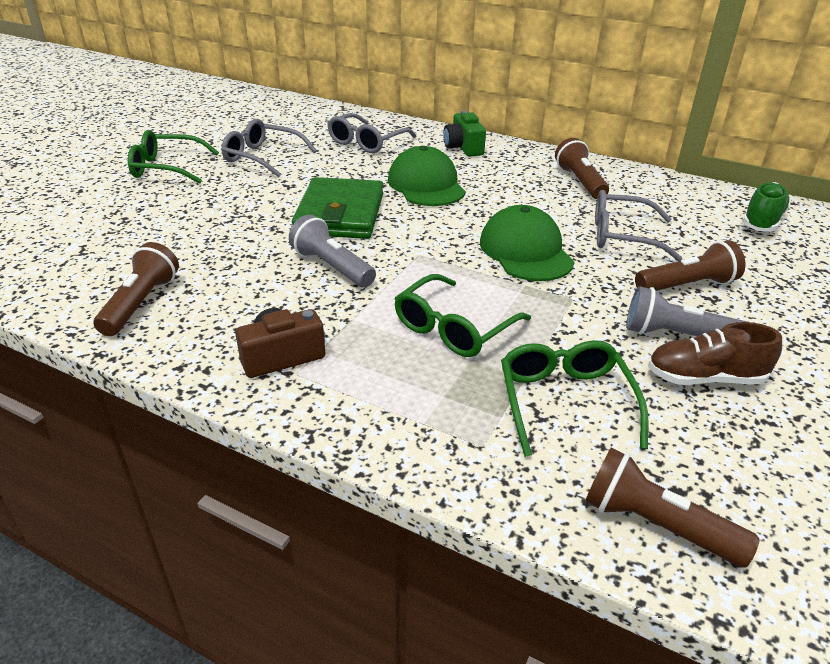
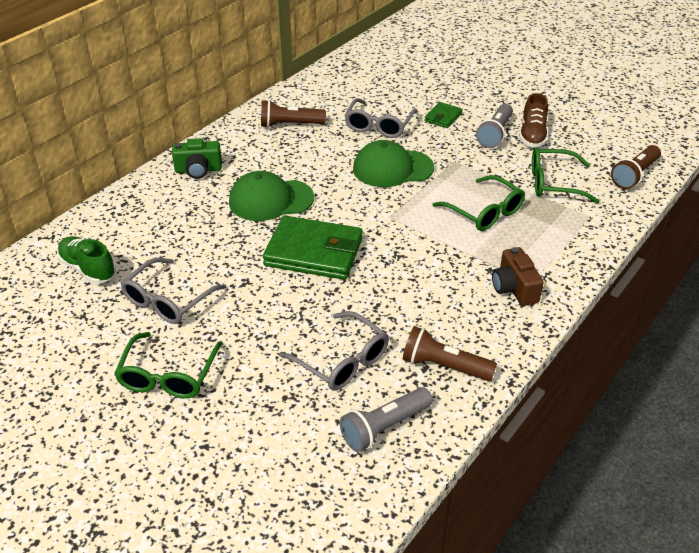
camera: 80 degrees left, 5 degrees up
grey flashlight [289,215,376,288] -> grey flashlight moved to [340,387,433,452]
grey glasses [327,113,416,153] -> grey glasses moved to [279,311,389,390]
brown flashlight [635,240,745,291] -> green wallet [425,102,463,128]
green shoe [743,182,791,232] -> green shoe moved to [57,236,116,284]

